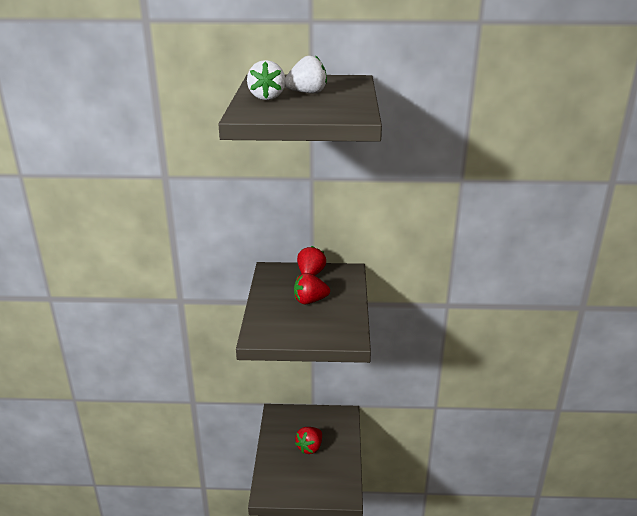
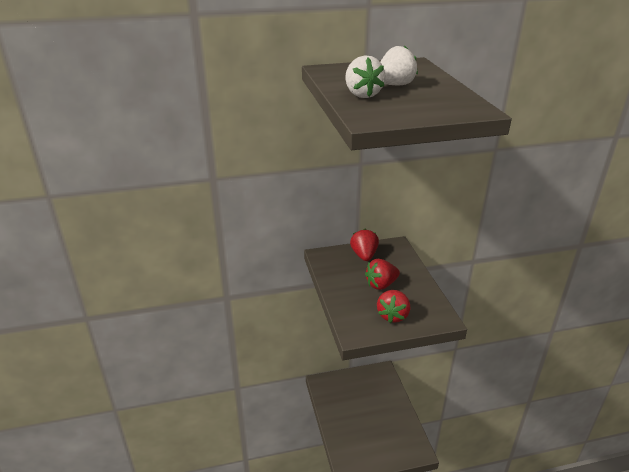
camera: 15 degrees left, 5 degrees up
red strawberry [295,427,322,454] -> red strawberry moved to [377,290,410,323]

